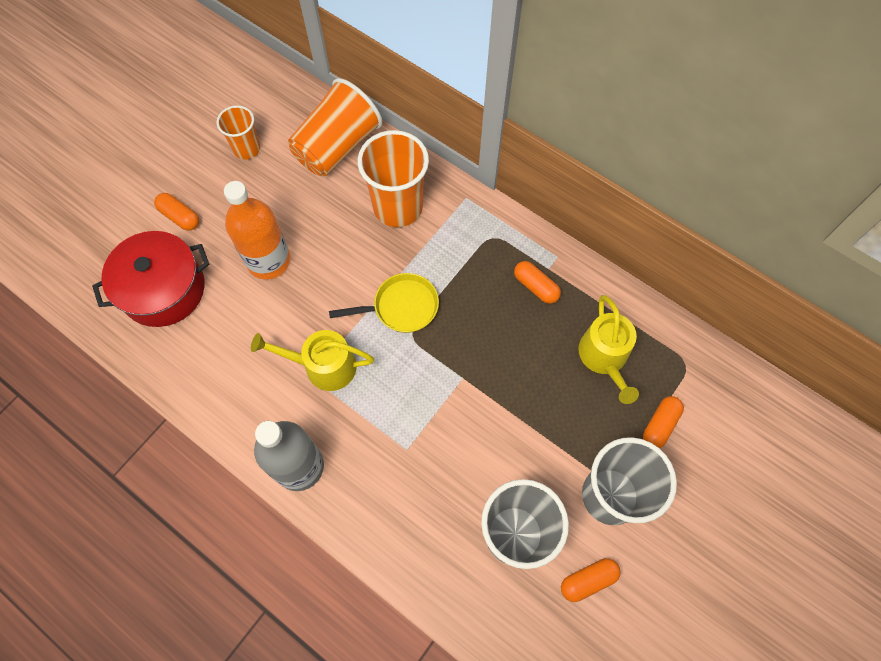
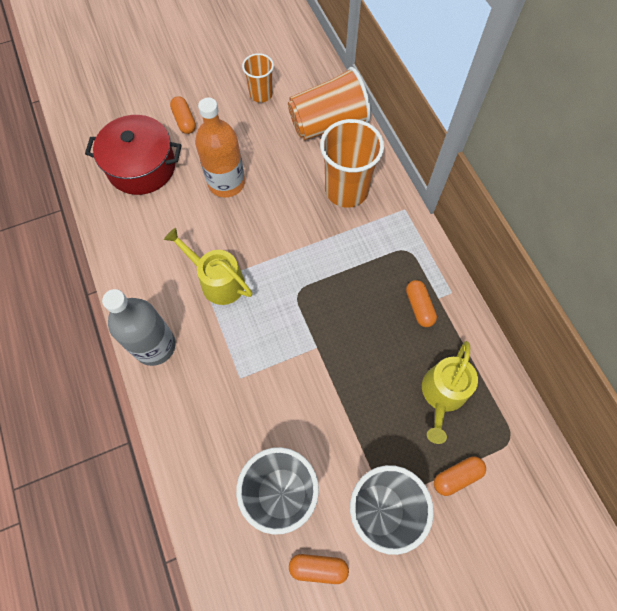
camera: 30 degrees right, 0 degrees up
yellow pan [329,273,439,333] -> none

